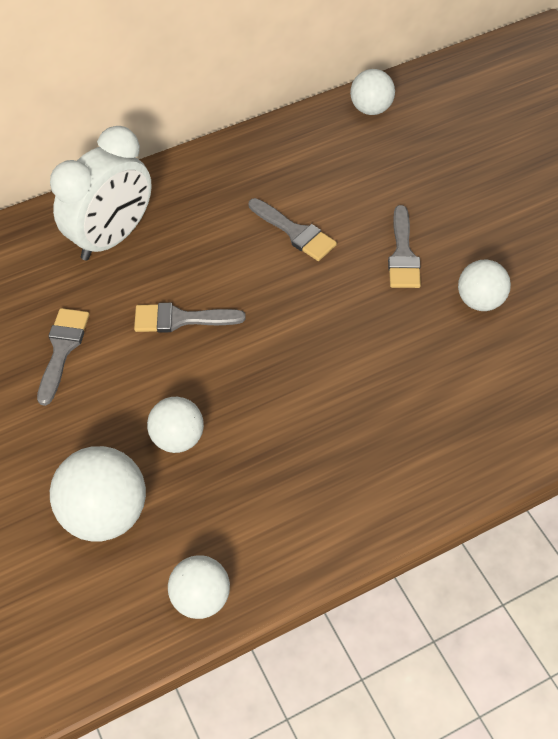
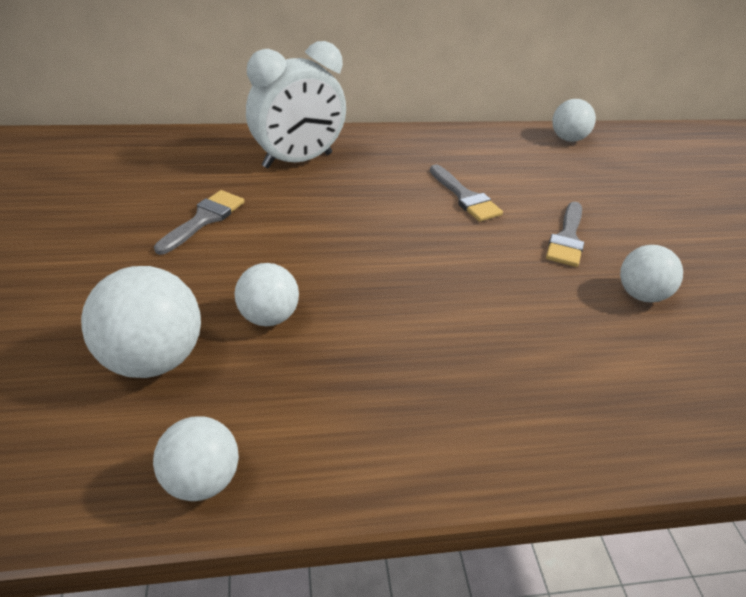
camera: 15 degrees right, 15 degrees down
grey brush [134,303,246,333] -> none

